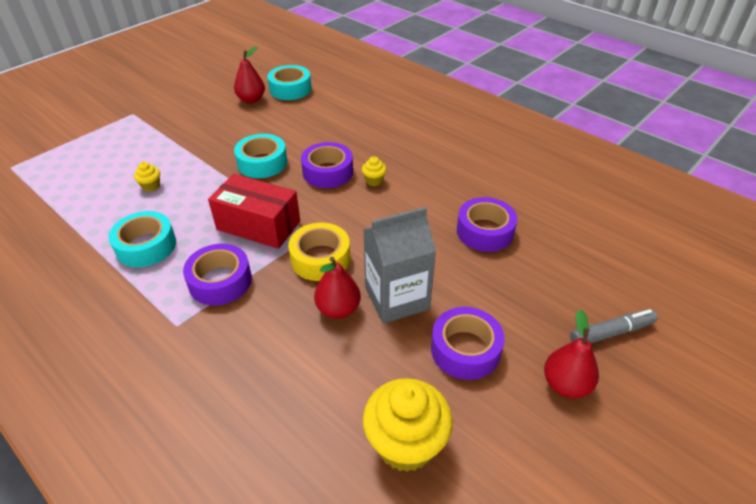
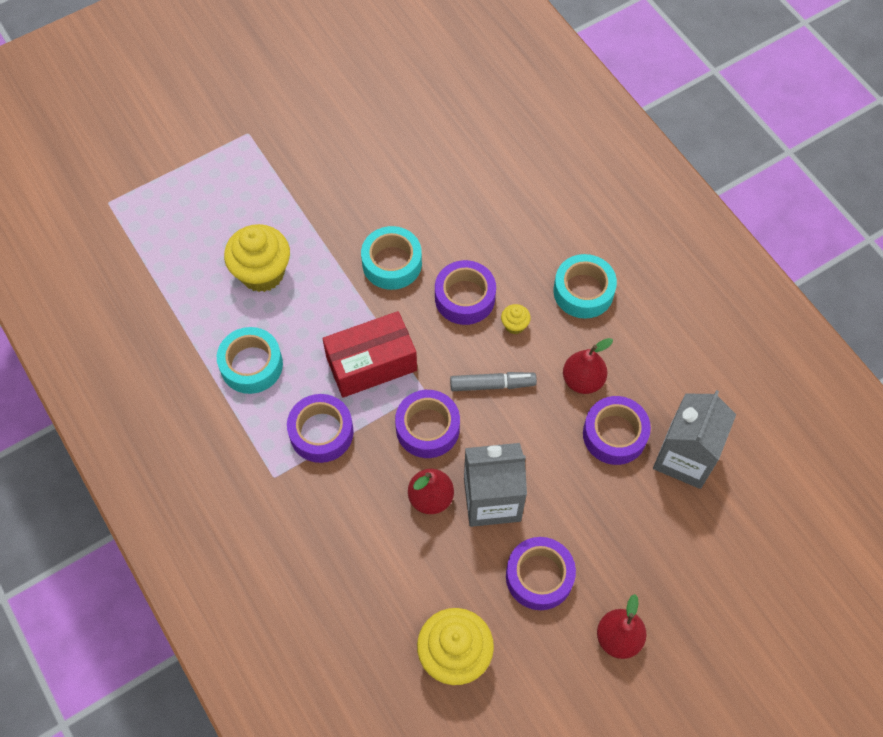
camera: 15 degrees right, 20 degrees up
yellow cupcake [134,162,160,192] -> yellow cupcake [224,224,290,292], size x2.24
red box [208,174,300,249] -> red box turned 60 degrees counterclockwise [322,311,417,398]
red pear [234,46,265,103] -> red pear moved to [563,338,613,394]
turquoise tape [267,65,312,100] -> turquoise tape moved to [553,254,617,319]
yellow tape [288,223,350,281] -> purple tape [395,390,460,458]
grey marker [570,309,658,343] -> grey marker moved to [450,372,537,391]
none -> grey carton [653,390,736,489]

